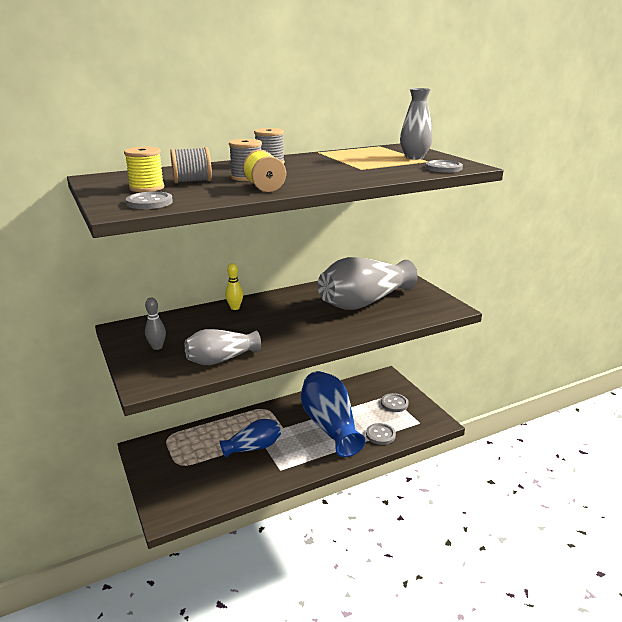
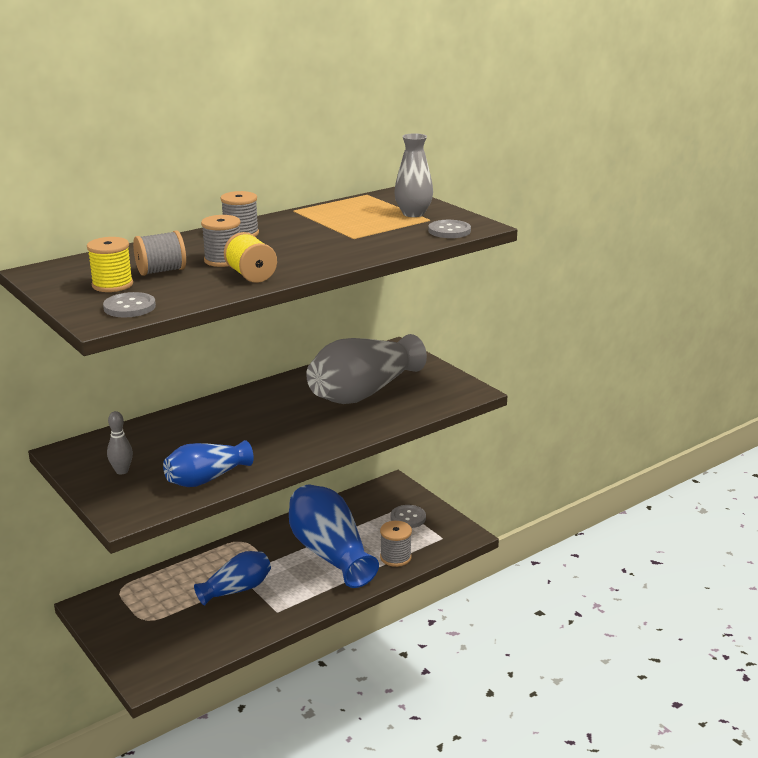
camera: 10 degrees left, 0 degrees up
grey vase [184,329,261,365] -> blue vase [163,440,254,487]
yellow bowling pin [225,263,243,310] -> none
grey button [366,423,396,445] -> grey spool [380,521,412,567]

